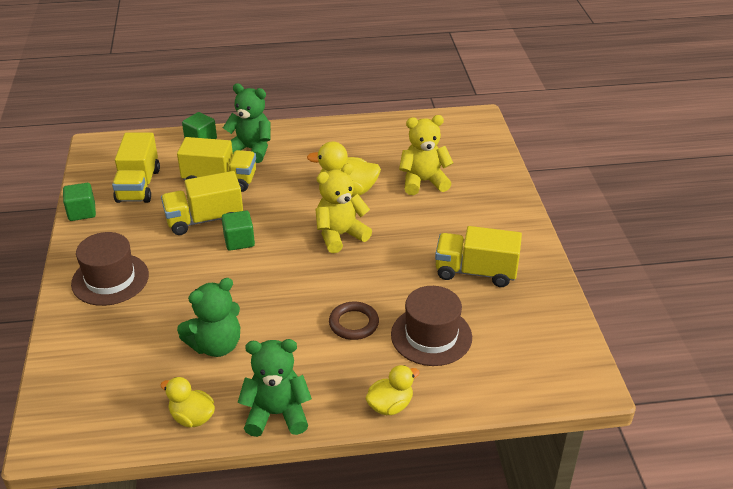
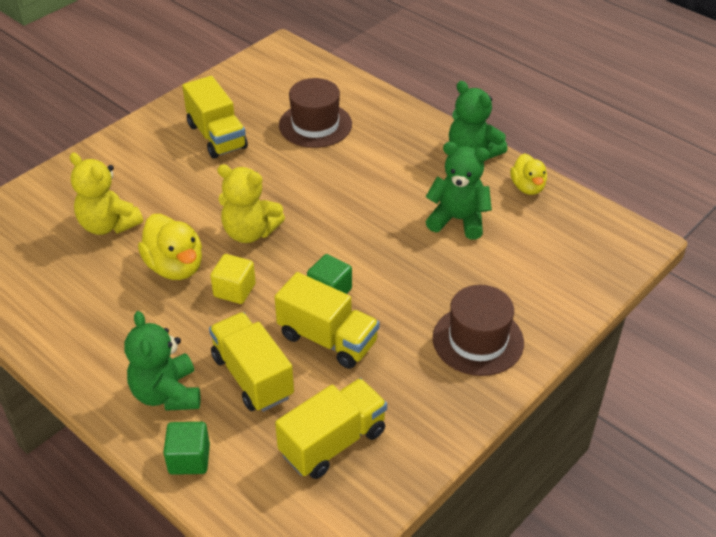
camera: 130 degrees left, 5 degrees up
green cube [63,183,96,221] -> none
brown ring [329,302,379,340] -> none
yellow duck [365,365,420,415] -> none
none -> yellow cube [210,254,256,304]

